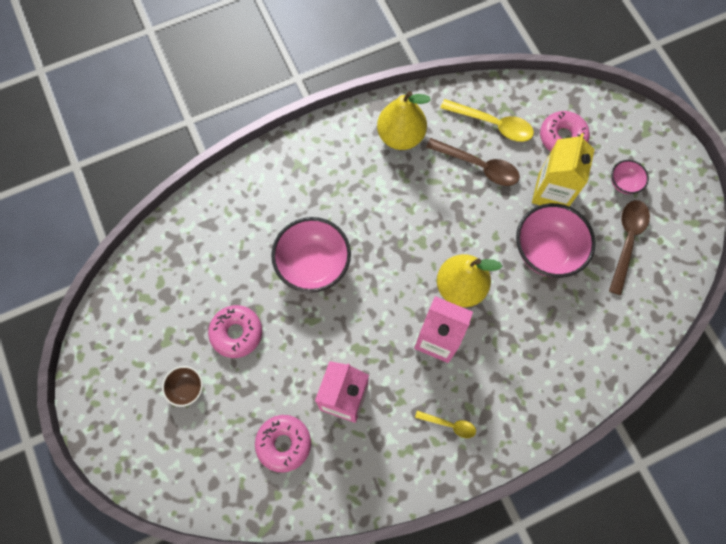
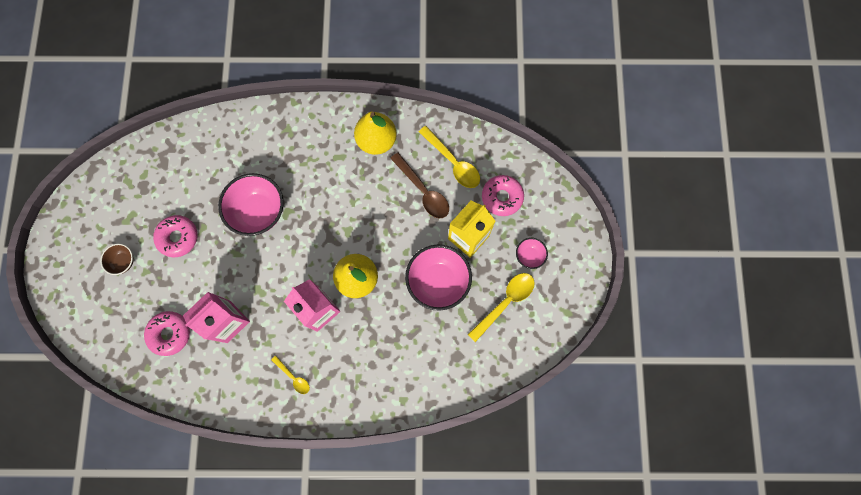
camera: 25 degrees right, 5 degrees up
brown spoon [609,200,650,295] -> yellow spoon [468,273,535,342]

